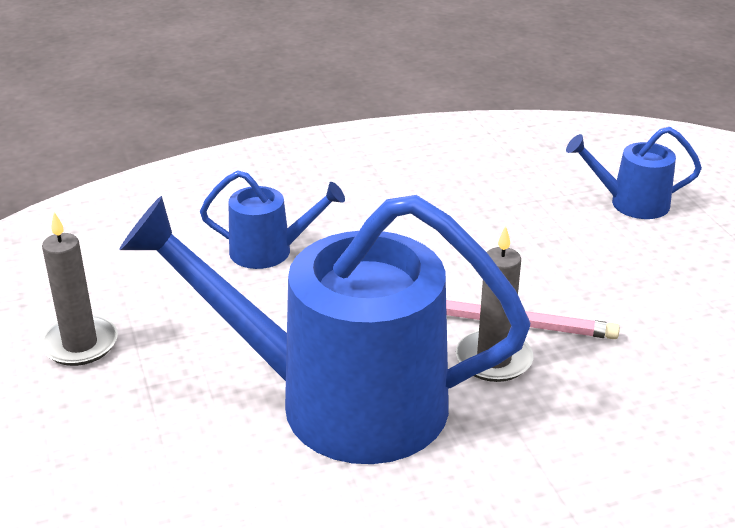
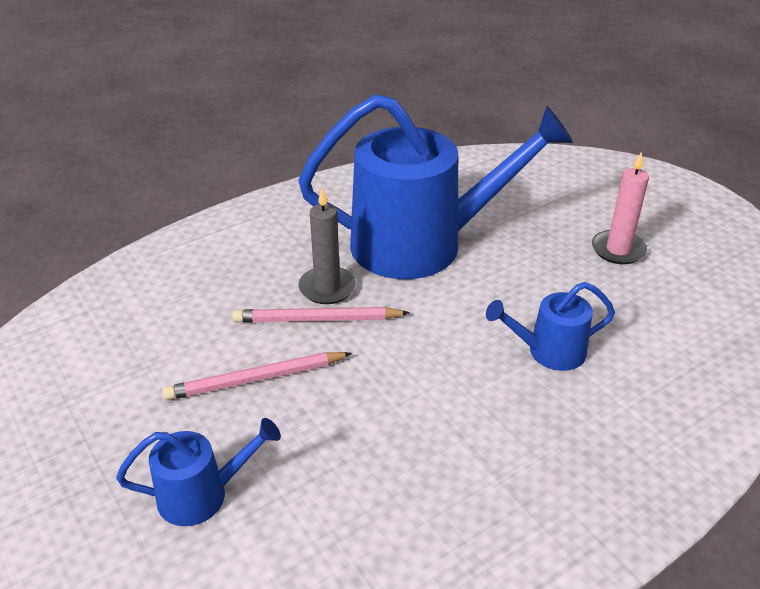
camera: 165 degrees right, 5 degrees up
grey candle [40,212,118,366] -> pink candle [592,152,649,264]
none -> pink pencil [162,352,352,400]

